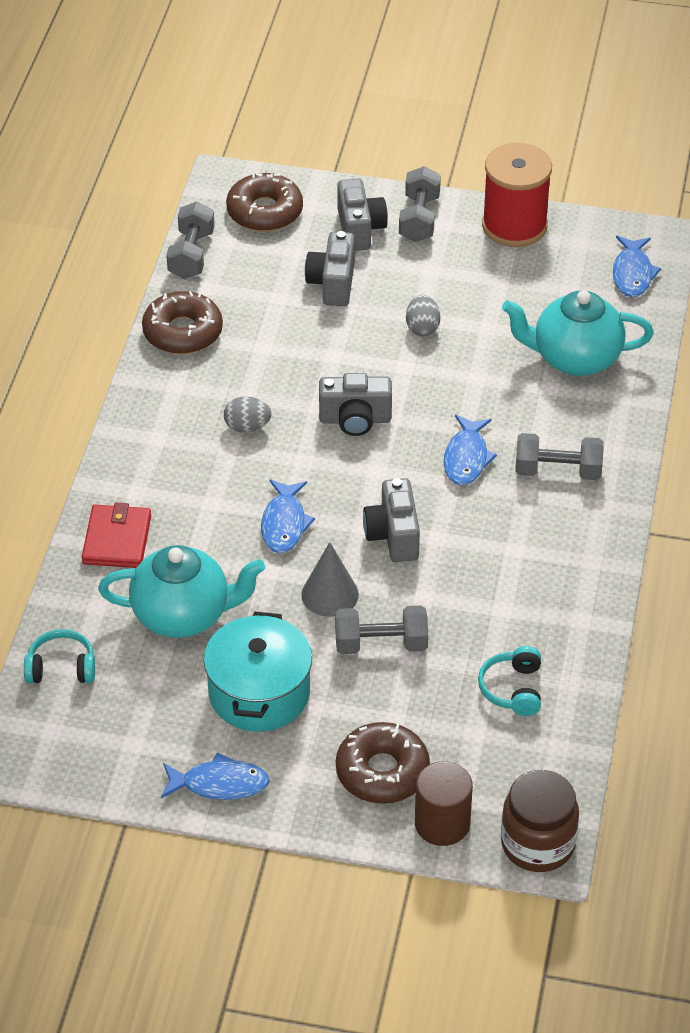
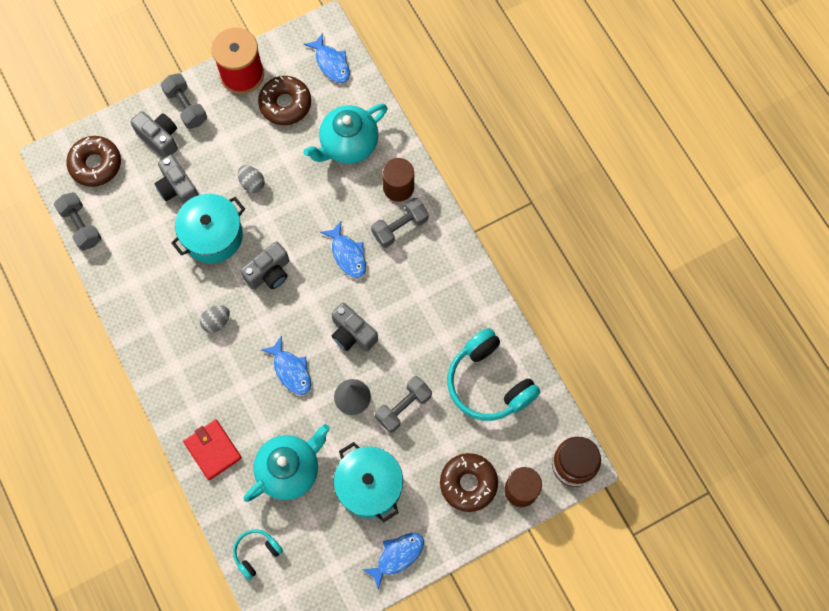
camera: 40 degrees left, 25 degrees up
brown donut [142,291,223,354] -> brown donut moved to [258,76,311,125]
turquoise headphones [478,646,541,716] -> turquoise headphones [447,328,540,421], size x1.95
none -> turquoise pot [171,194,245,263]
none -> brown cylinder [382,158,414,202]

